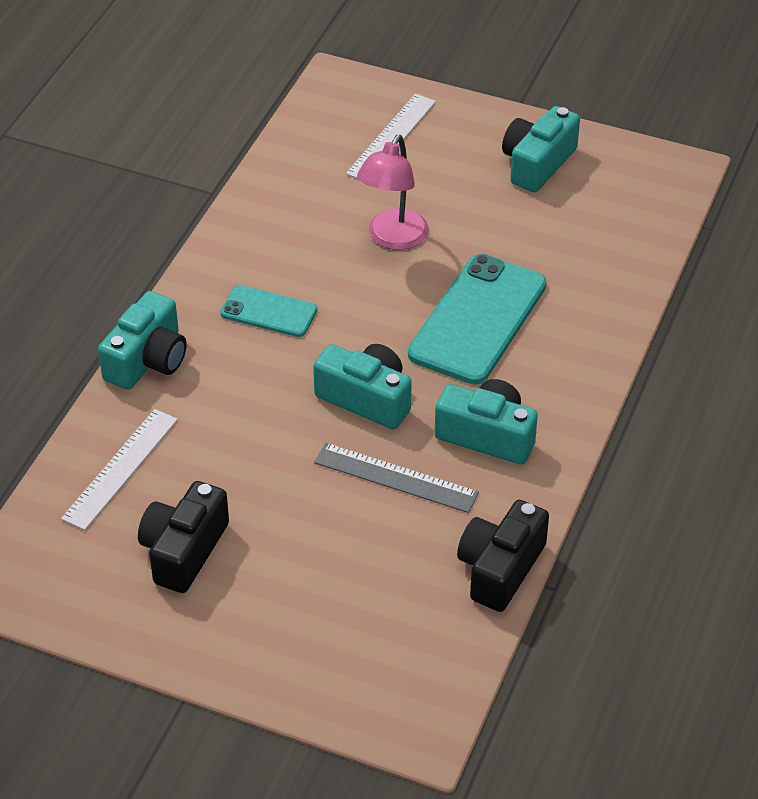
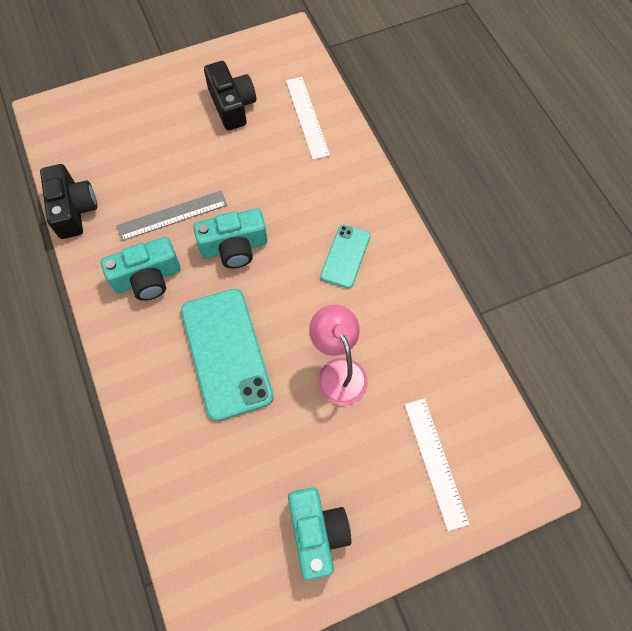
camera: 135 degrees right, 20 degrees up
turquoise camera [98,291,187,390] -> none
turquoise phone [220,285,317,337] -> turquoise phone turned 45 degrees counterclockwise [320,225,370,288]

